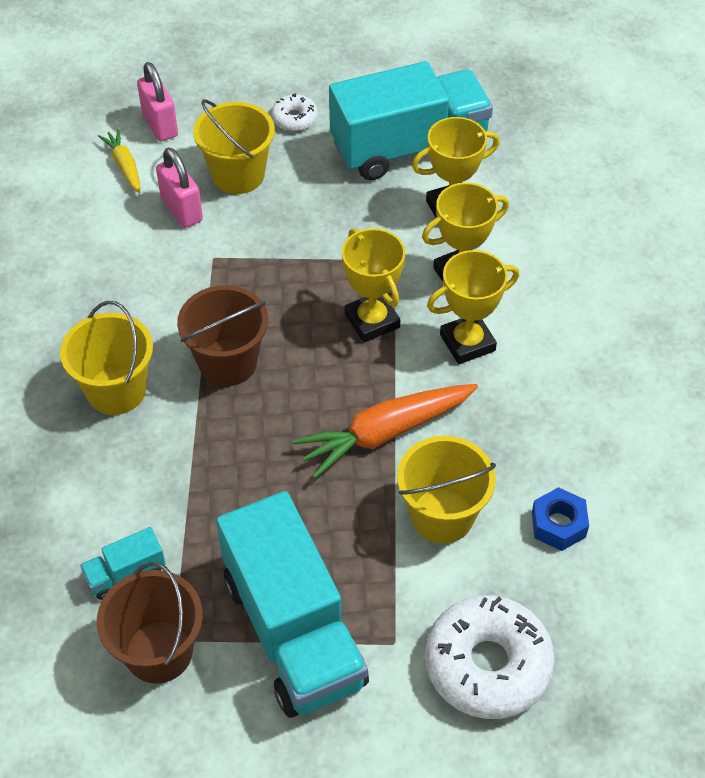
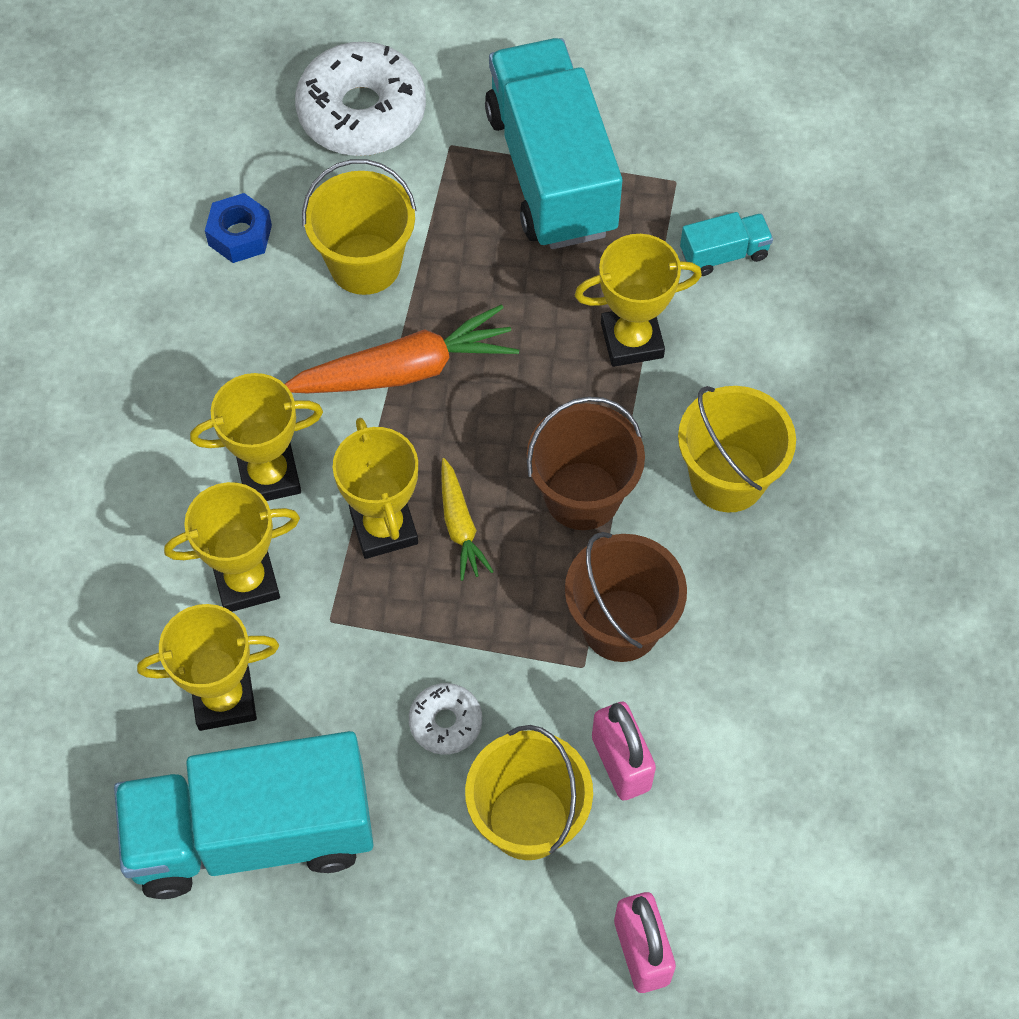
camera: 170 degrees left, 10 degrees up
brown bucket [97,562,203,684] -> brown bucket moved to [565,532,687,662]
yellow carrot [98,129,140,193] -> yellow carrot moved to [441,458,494,581]
white donut [271,93,318,131] -> white donut moved to [409,683,482,755]
none -> yellow trophy [574,234,702,367]

